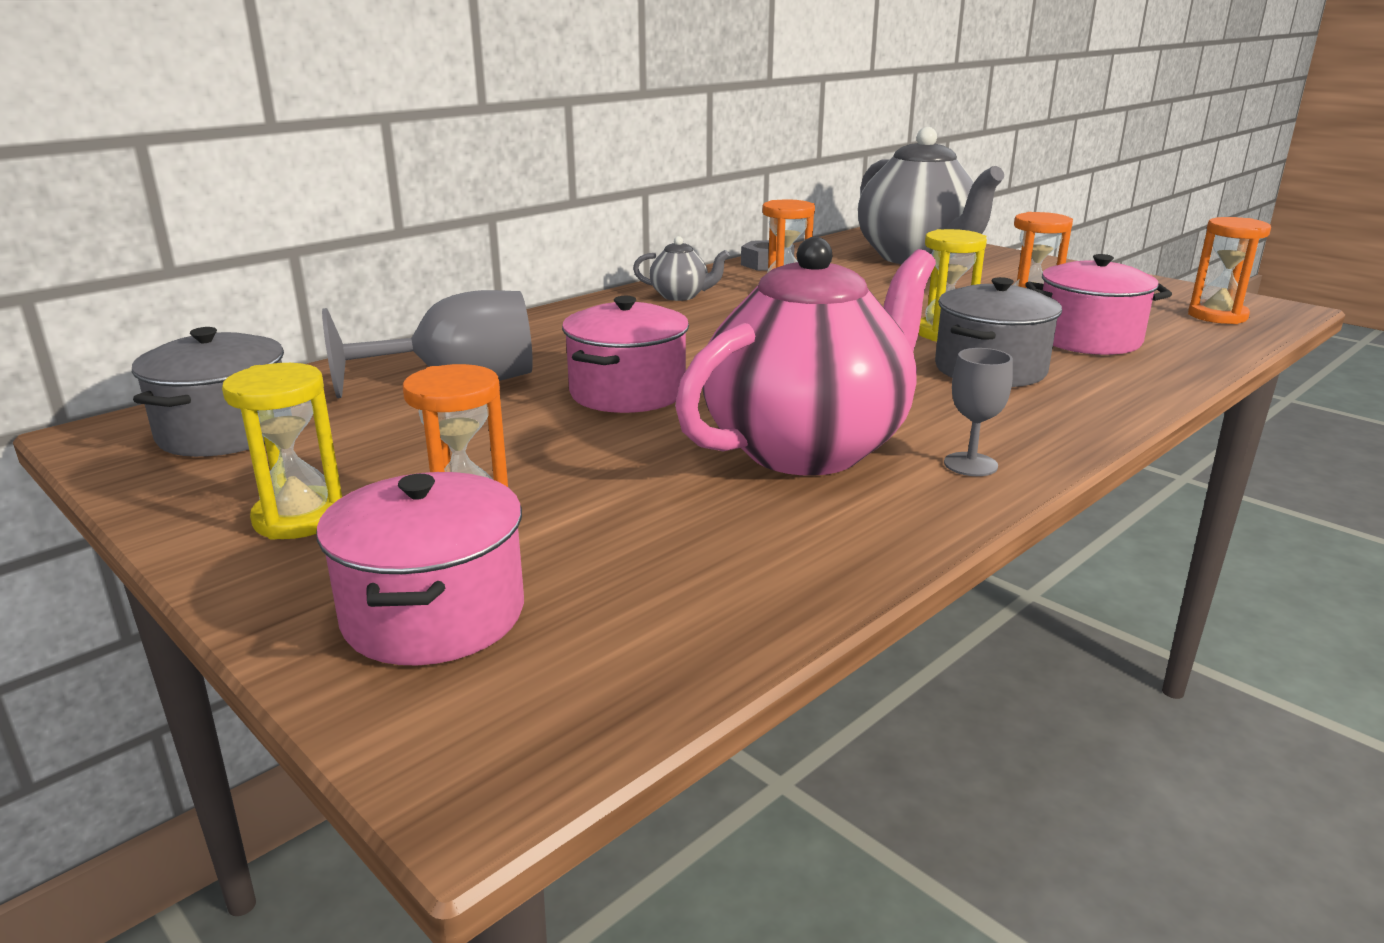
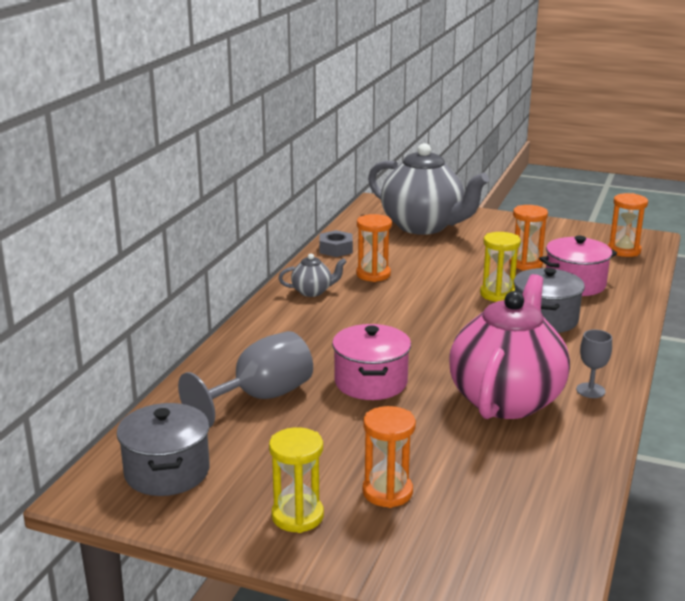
camera: 25 degrees left, 0 degrees up
pink pot [316,472,524,665] -> none

